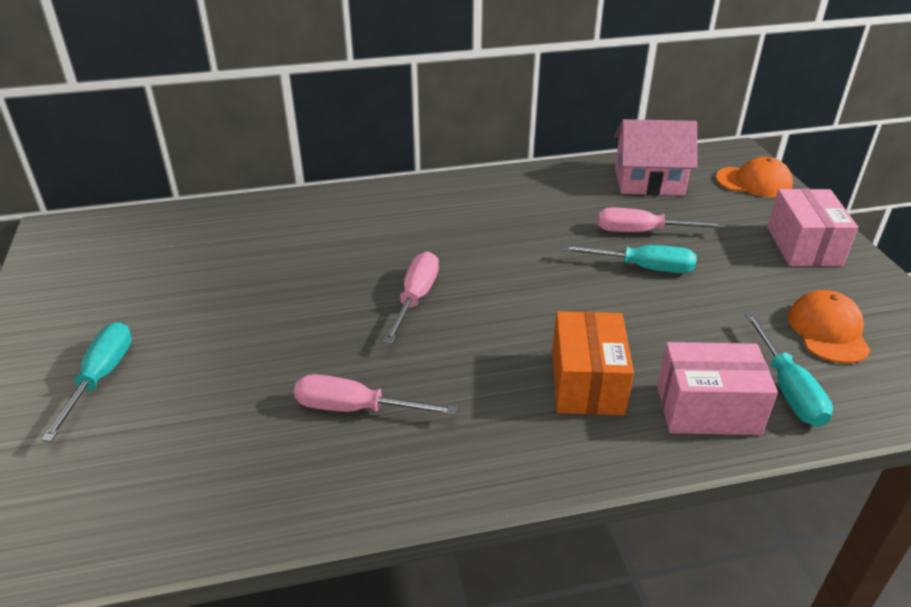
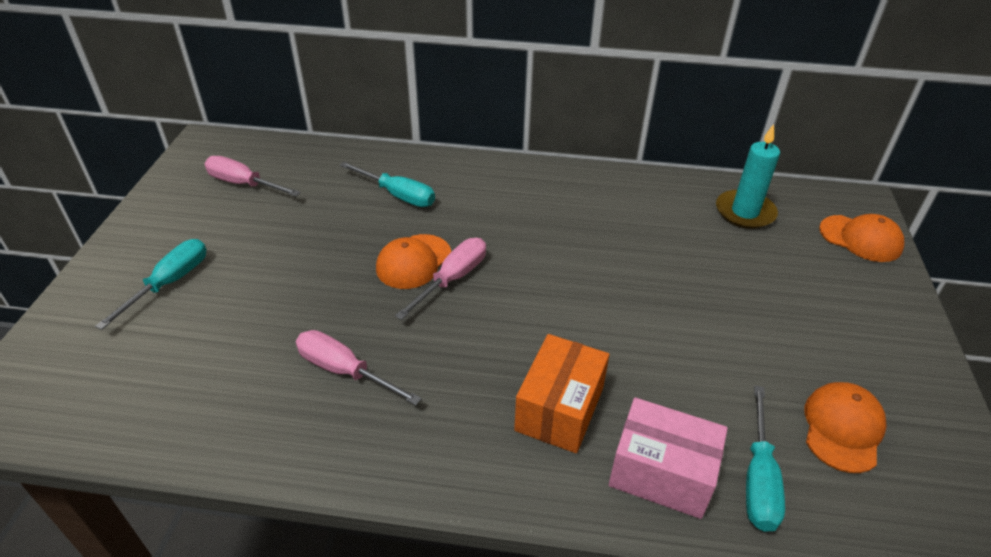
camera: 20 degrees right, 5 degrees up
turquoise screwdriver [562,245,697,273] -> turquoise screwdriver moved to [340,162,435,207]
pink screwdriver [598,208,724,232] -> pink screwdriver moved to [205,156,301,196]
pink house [614,119,697,195] -> turquoise candle [716,124,780,229]
pink box [767,189,858,267] -> none
none -> orange cap [376,234,451,289]

